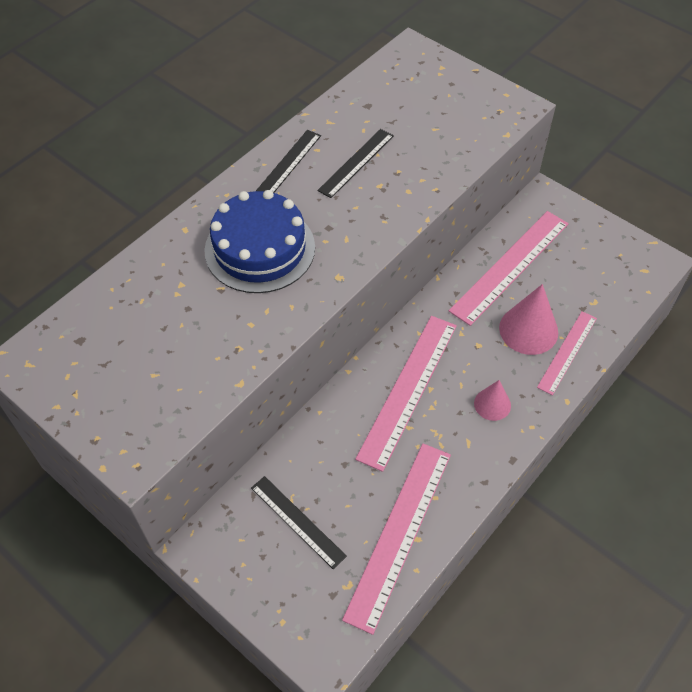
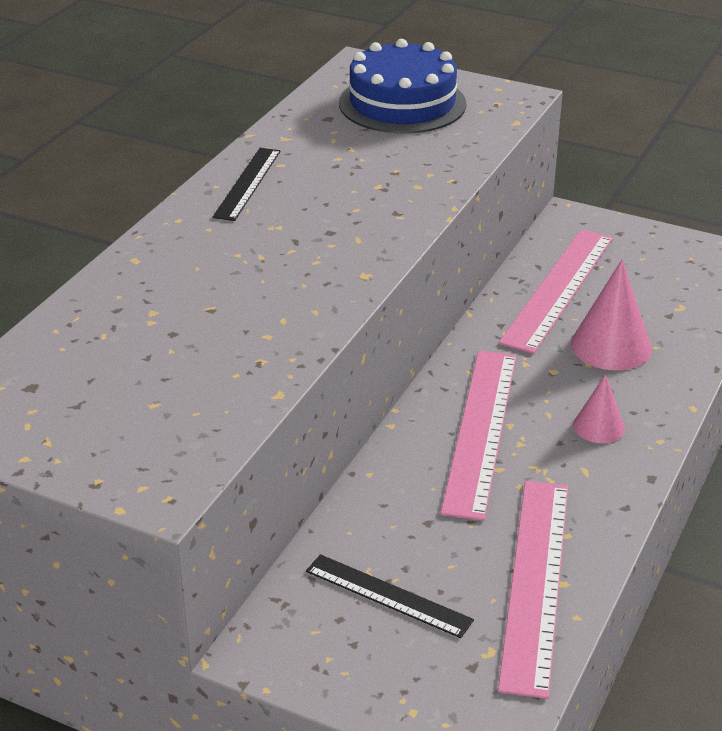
camera: 15 degrees left, 20 degrees down
blue cake [204,190,315,293] -> blue cake moved to [339,39,466,133]
black ruler [317,129,394,198] -> none
pink ruler [537,311,597,395] -> none

